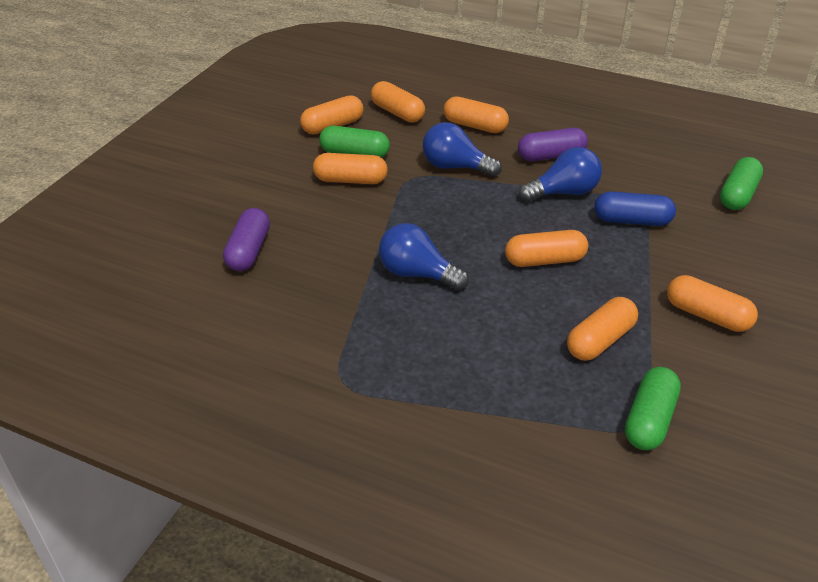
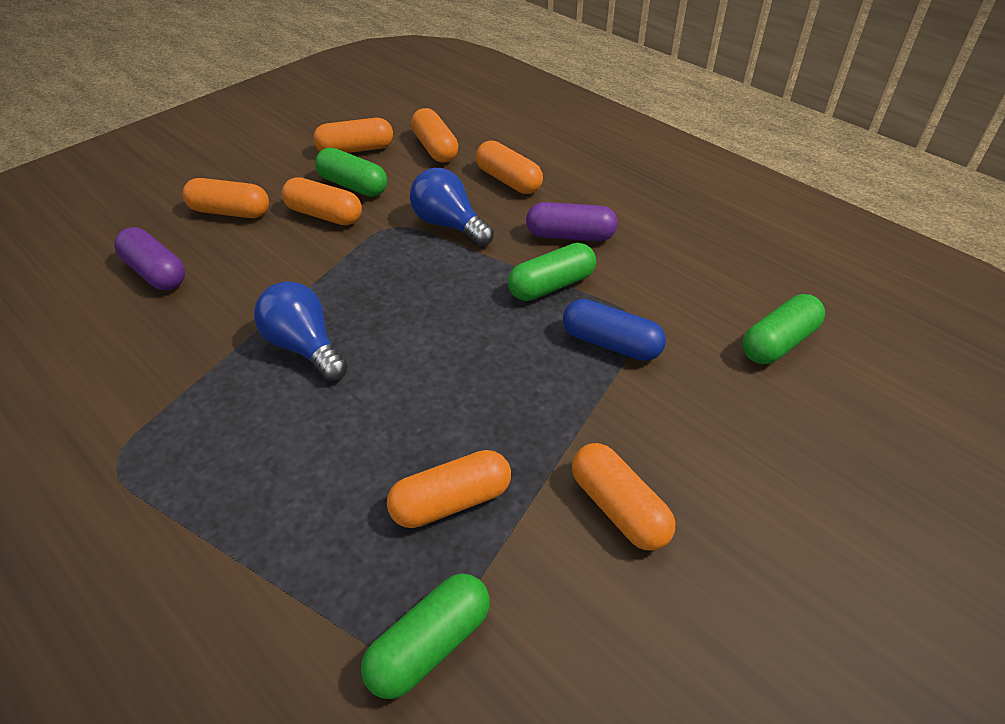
camera: 20 degrees right, 5 degrees up
purple capsule [223,208,270,271] -> purple capsule turned 75 degrees counterclockwise [114,227,185,290]
orange capsule [505,230,588,267] -> orange capsule moved to [182,178,269,218]
blue light bulb [519,147,602,202] -> green capsule [508,243,596,301]

